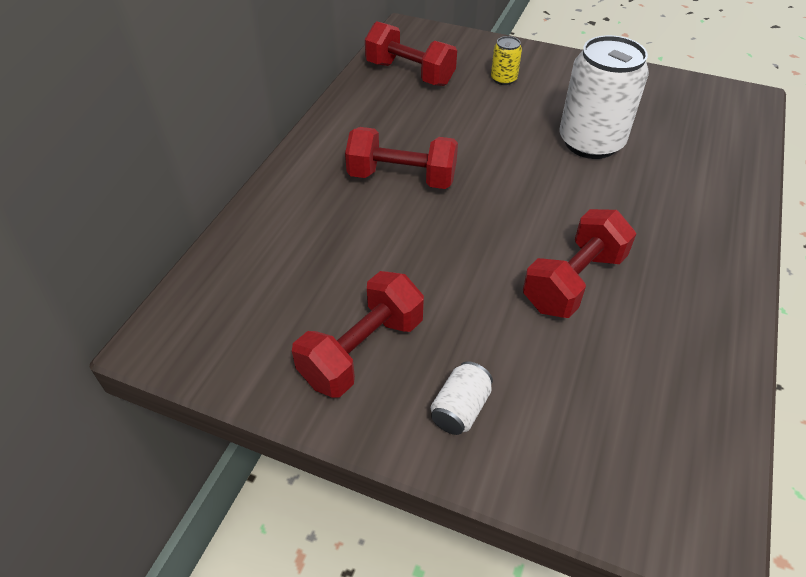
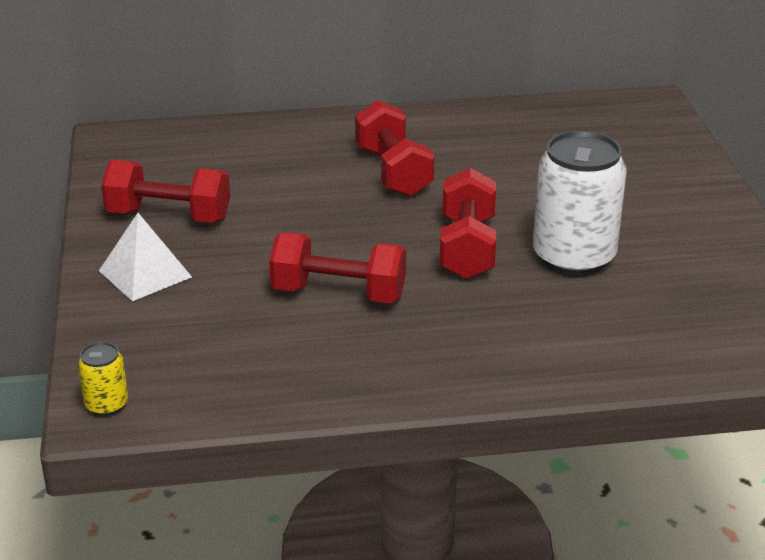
camera: 60 degrees right, 15 degrees down
red dumbbell [365,22,457,86] -> red dumbbell moved to [440,168,496,279]
white can [431,361,493,435] -> white pyramid [99,213,192,301]
yellow can [491,36,522,85] -> yellow can moved to [78,342,128,416]

